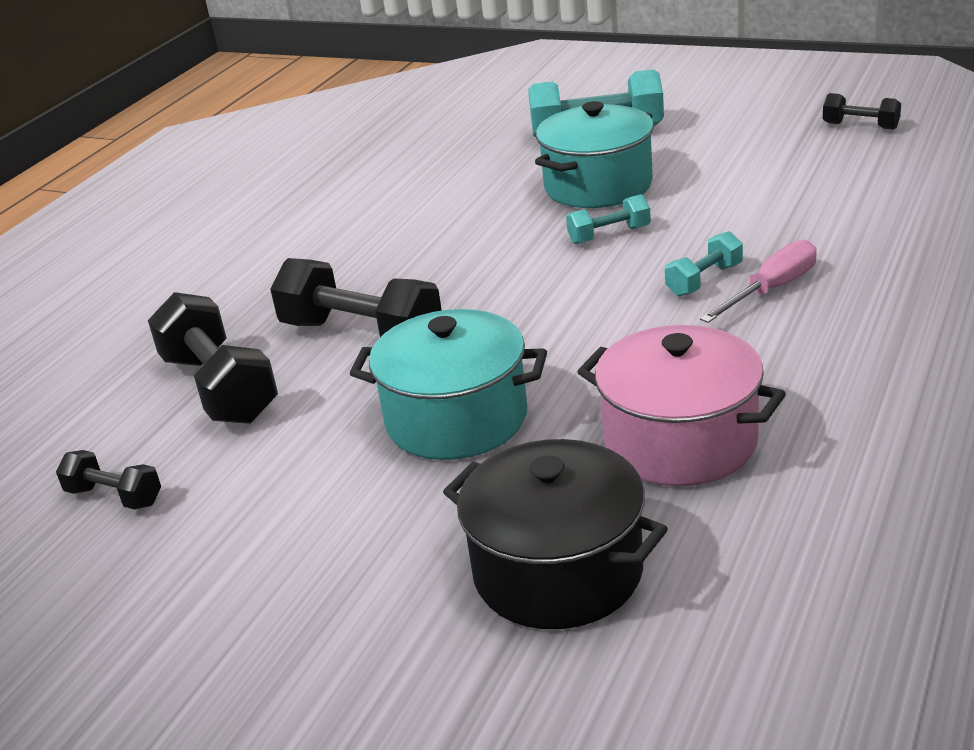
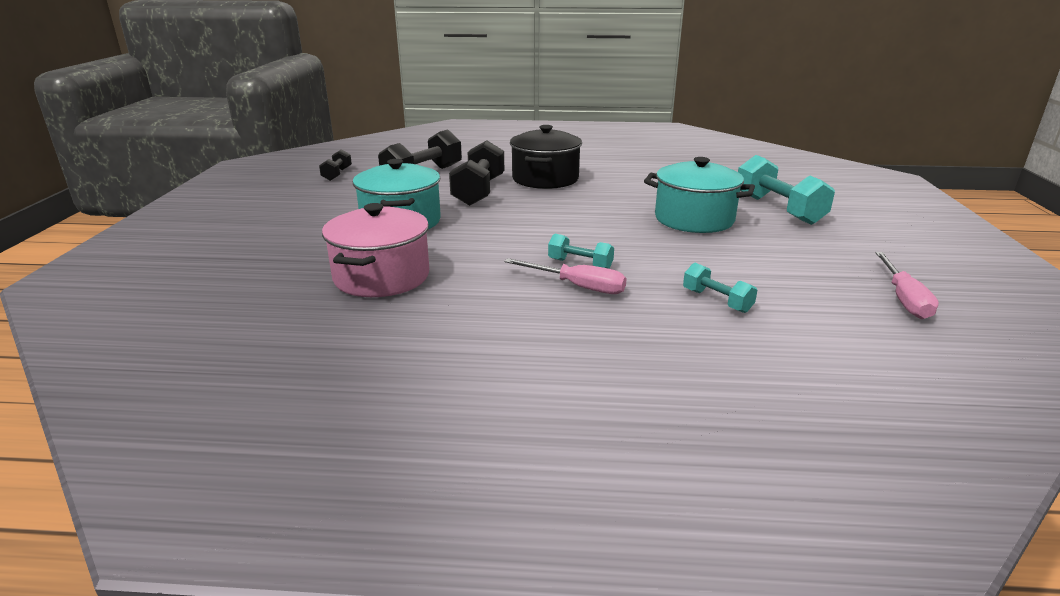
camera: 65 degrees right, 5 degrees down
black pot [443,439,668,629] -> black pot moved to [510,125,582,189]
turquoise dumbbell [566,194,651,244] -> turquoise dumbbell moved to [683,263,757,313]
black dumbbell [823,93,901,130] -> pink screwdriver [875,252,939,319]

